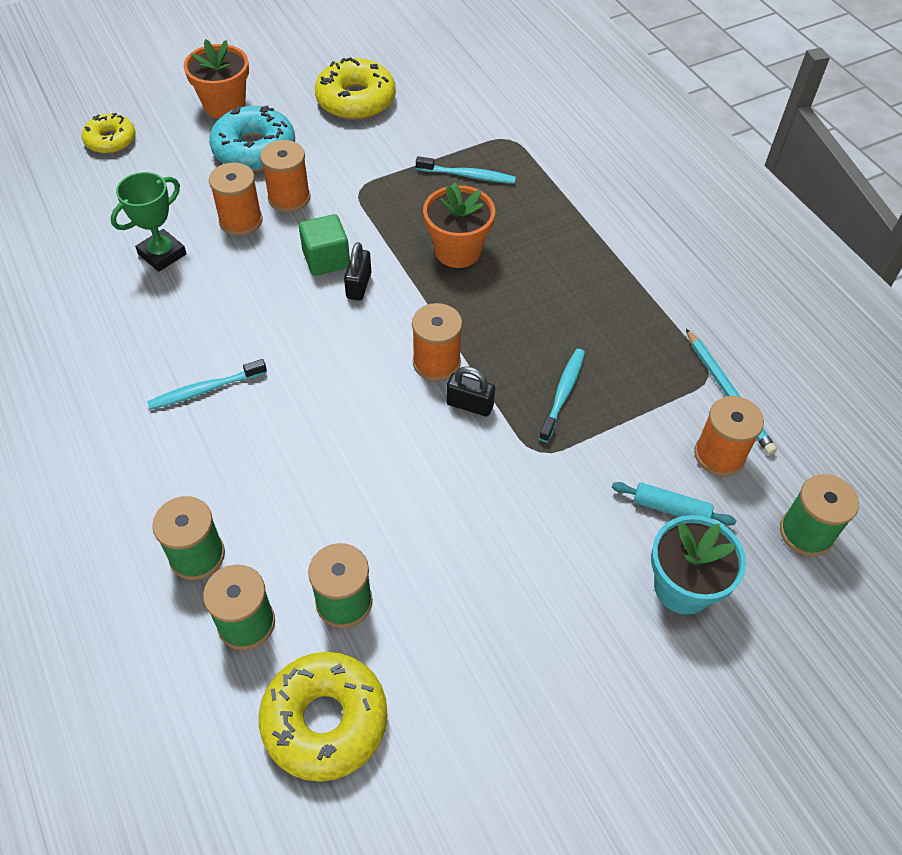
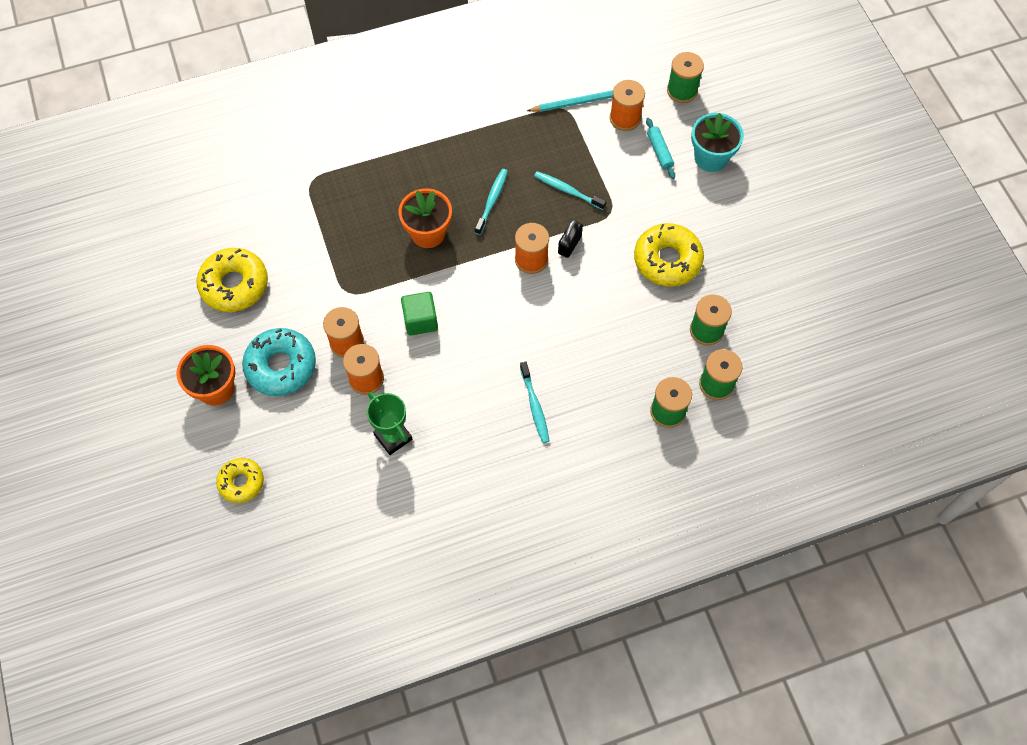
camera: 80 degrees left, 10 degrees up
yellow donut [259,652,388,782] -> yellow donut moved to [634,223,704,287]
black padlock [344,242,371,301] -> none
turquoise toothbrush [416,156,516,184] -> turquoise toothbrush moved to [475,169,508,235]
turquoise rolling pin [612,482,736,526] -> turquoise rolling pin turned 45 degrees counterclockwise [646,118,675,179]

